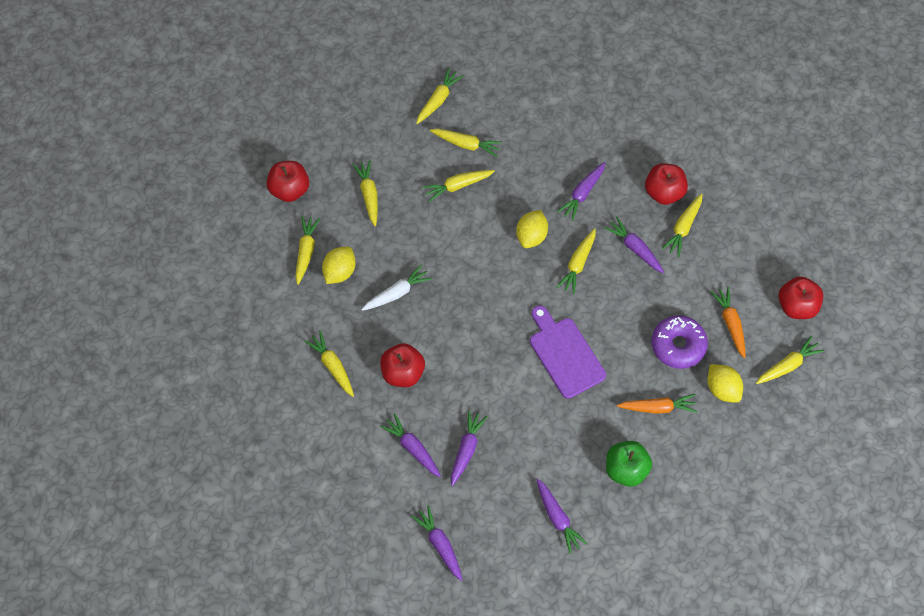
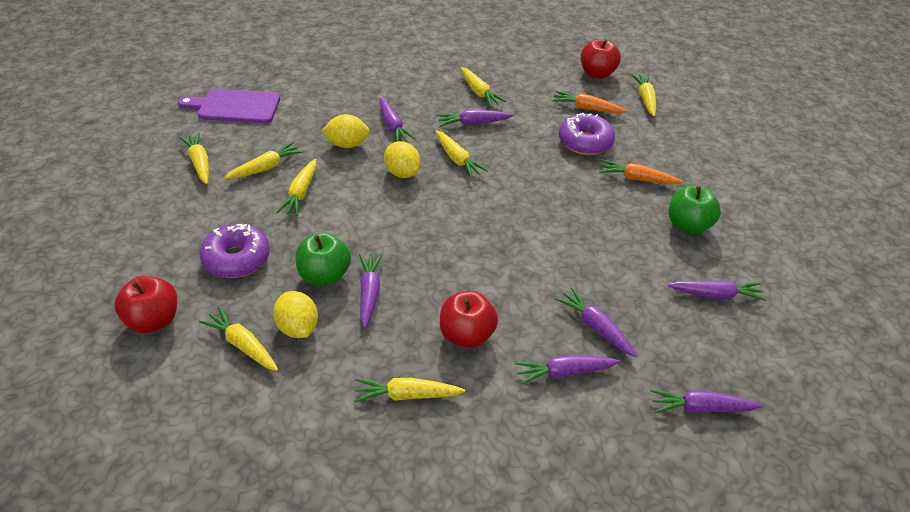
camera: 60 degrees left, 20 degrees down
yellow carrot [353,160,378,227] -> purple donut [199,224,270,278]
white carrot [361,264,432,311] -> purple carrot [359,253,383,328]
purple cutting board [530,305,606,399] -> purple cutting board moved to [178,89,280,123]
orange carrot [617,394,697,414] -> orange carrot turned 105 degrees counterclockwise [599,160,683,184]
red apple [645,163,688,205] -> none
yellow lemon [707,364,743,403] -> yellow lemon moved to [322,114,370,148]
none -> green apple [295,232,351,286]

